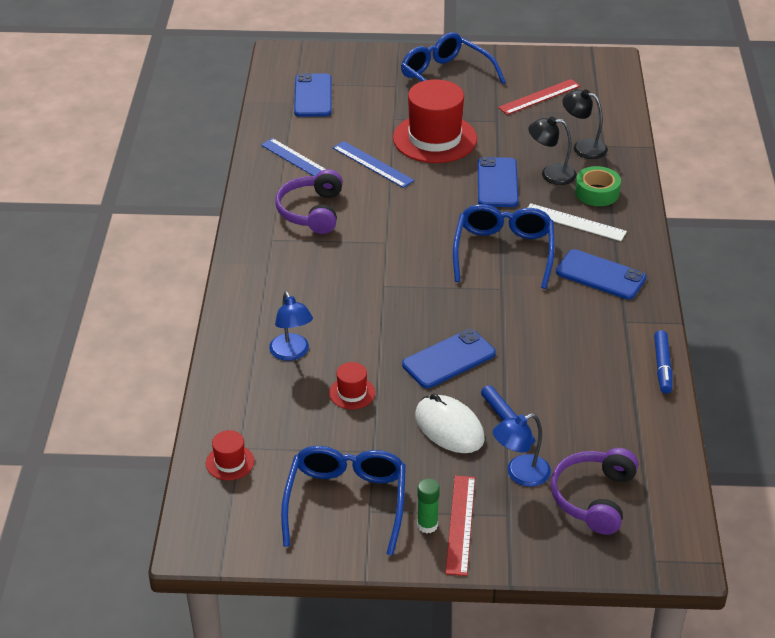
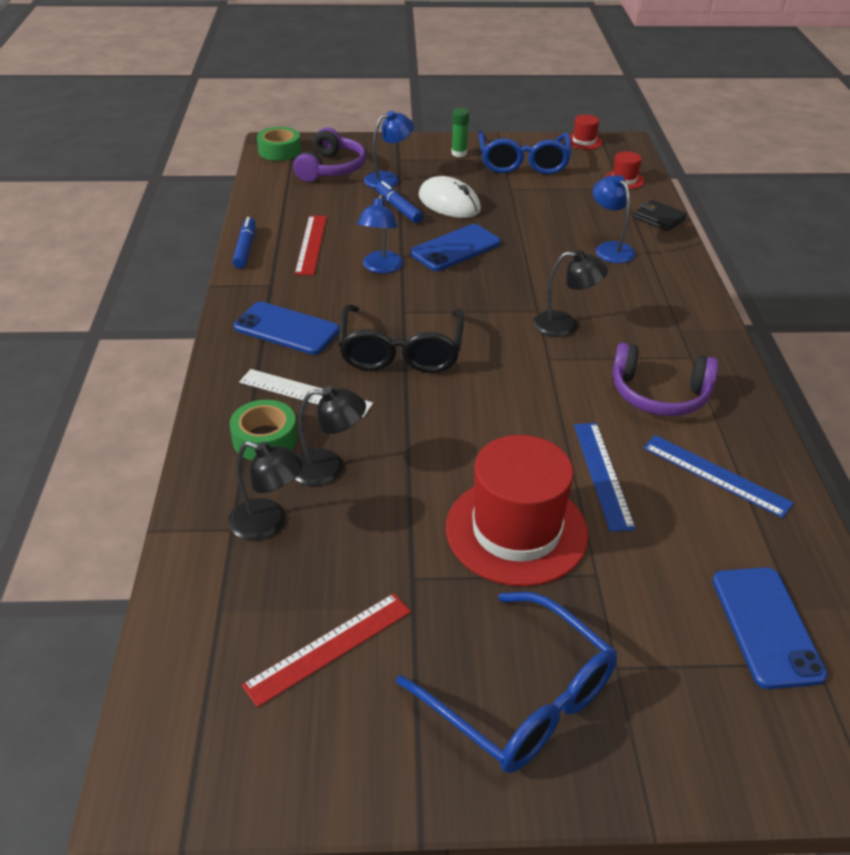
camera: 175 degrees right, 0 degrees up
purple headphones [275,169,343,234] -> purple headphones turned 105 degrees clockwise [612,343,718,416]
red hat [329,362,375,409] -> red hat moved to [569,114,603,150]
blue ruler [333,141,414,188] -> blue ruler turned 45 degrees clockwise [574,423,636,532]
red ruler [445,475,475,576] -> red ruler moved to [295,216,327,275]
blue glasses [453,204,555,289] -> black glasses [338,305,464,373]
blue phone [478,157,519,207] -> none
none -> green tape [257,127,301,161]
none -> blue lamp [357,194,403,273]
none -> black lamp [533,250,608,337]
none -> black wallet [634,200,687,231]

